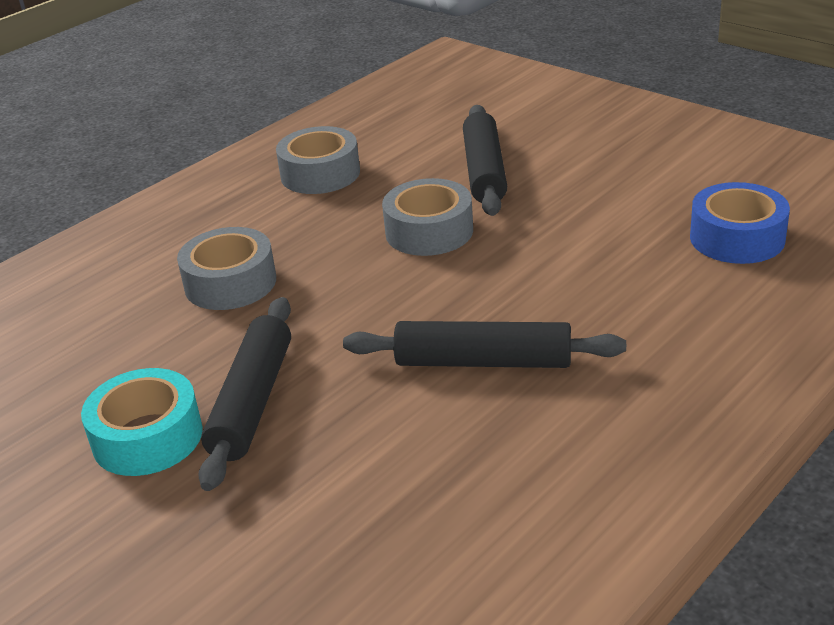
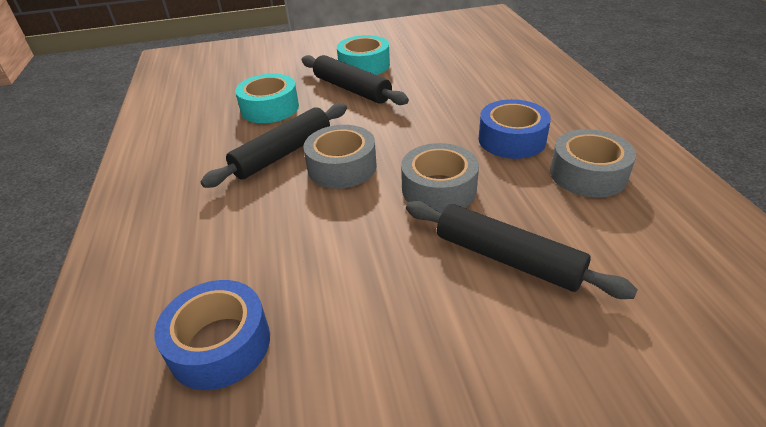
camera: 125 degrees right, 5 degrees up
grey tape [177,227,276,310] -> grey tape moved to [303,125,377,189]
none -> turquoise tape [235,73,299,123]
none -> blue tape [478,99,551,159]

